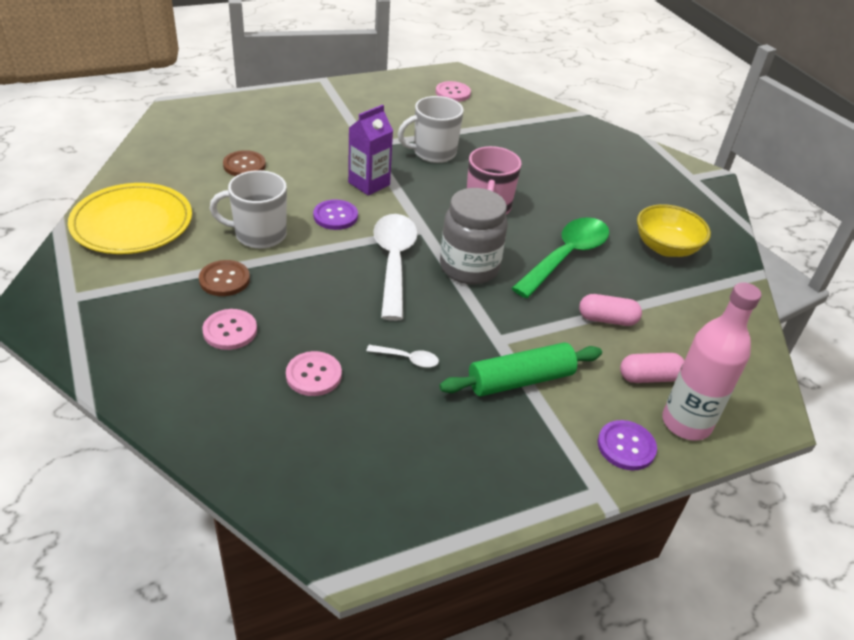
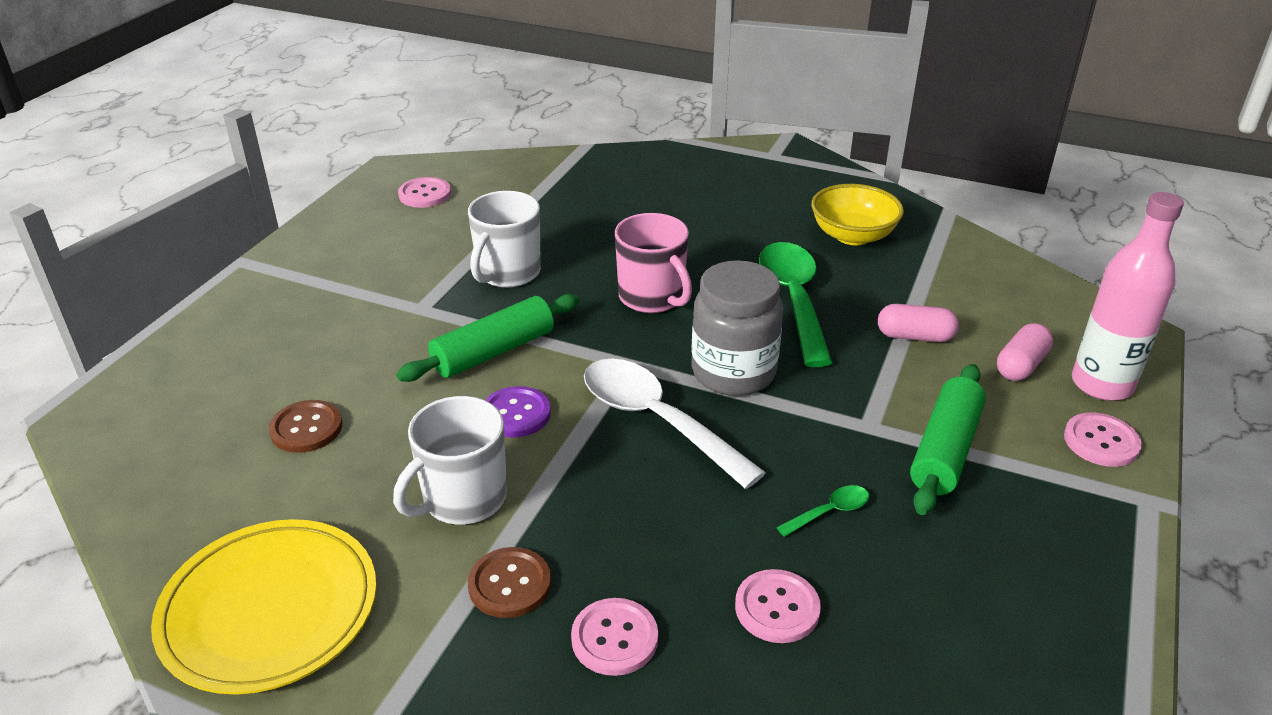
camera: 40 degrees left, 5 degrees down
purple carton [348,105,393,196] -> green rolling pin [396,294,579,382]
white spoon [366,345,439,368] -> green spoon [776,485,869,537]
pink capsule [579,294,642,326] -> pink capsule turned 45 degrees clockwise [878,304,959,342]
purple button [598,420,657,471] -> pink button [1064,413,1142,467]

